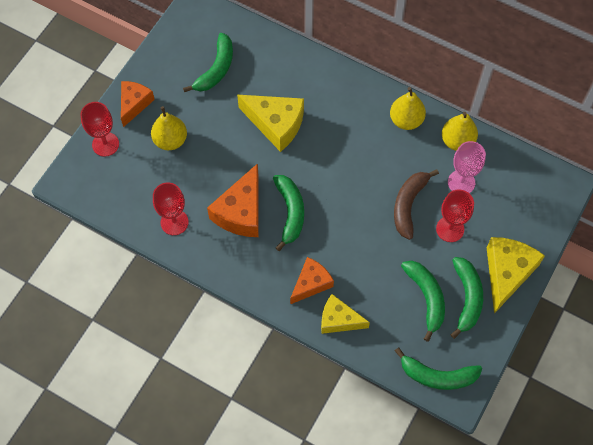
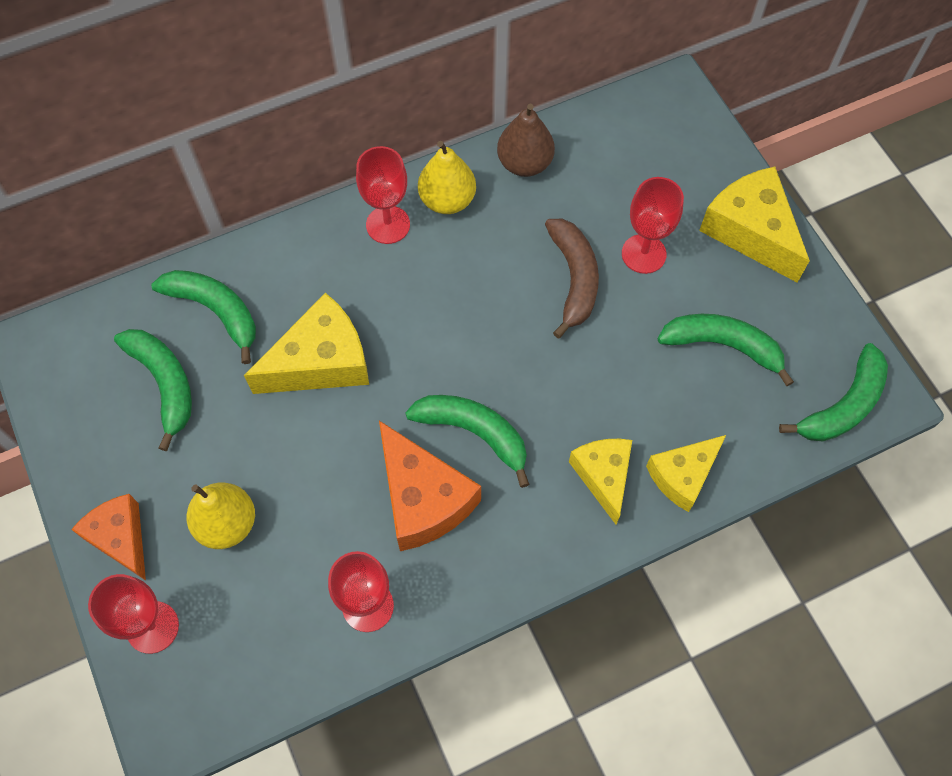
camera: 55 degrees left, 0 degrees up
orange cheese [290,257,334,304] -> yellow cheese [569,439,632,525]
brown banana [394,169,439,240] -> brown banana turned 150 degrees counterclockwise [545,219,599,339]
yellow pear [442,112,478,151] -> brown pear [497,104,555,177]
pink goblet [448,141,486,193] -> none
green banana [451,257,483,339] -> green banana moved to [151,270,256,364]
none -> red goblet [356,146,410,244]

